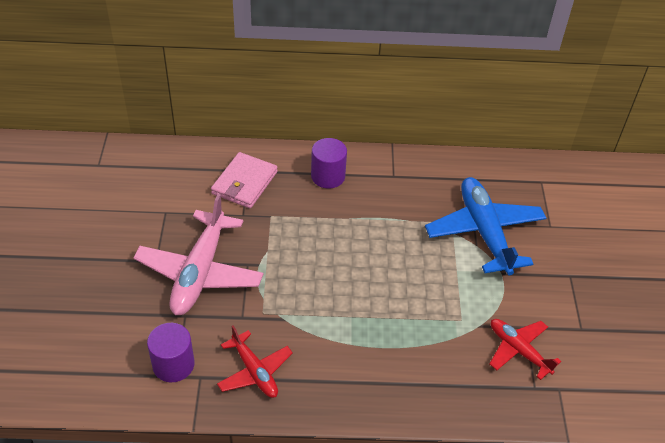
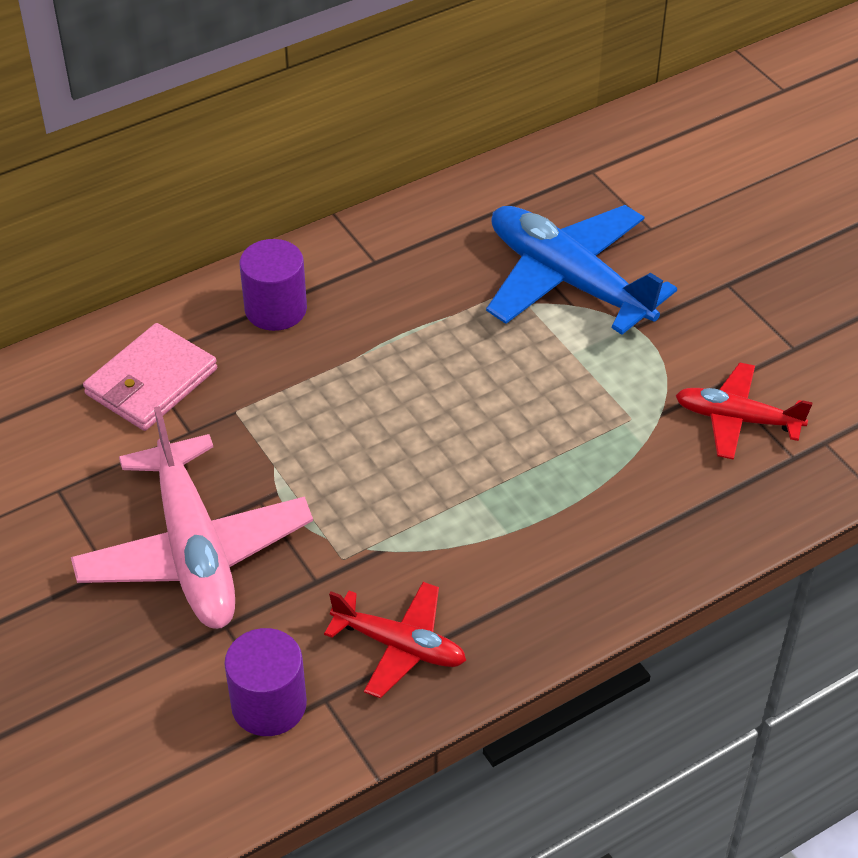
camera: 30 degrees left, 0 degrees up
pink wallet [211,152,278,208] -> pink wallet turned 45 degrees clockwise [83,323,217,431]

